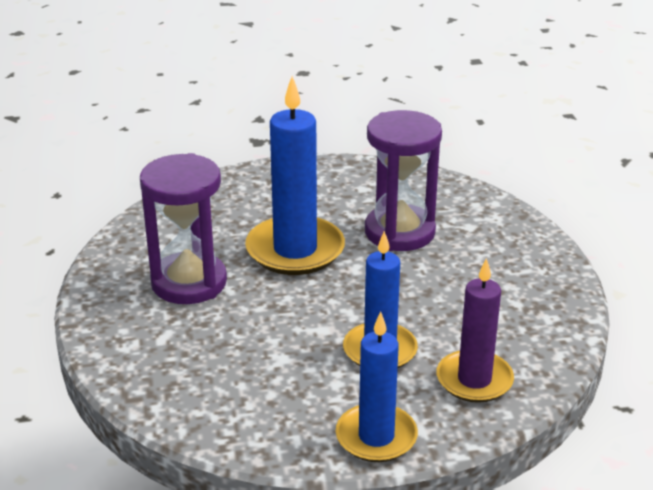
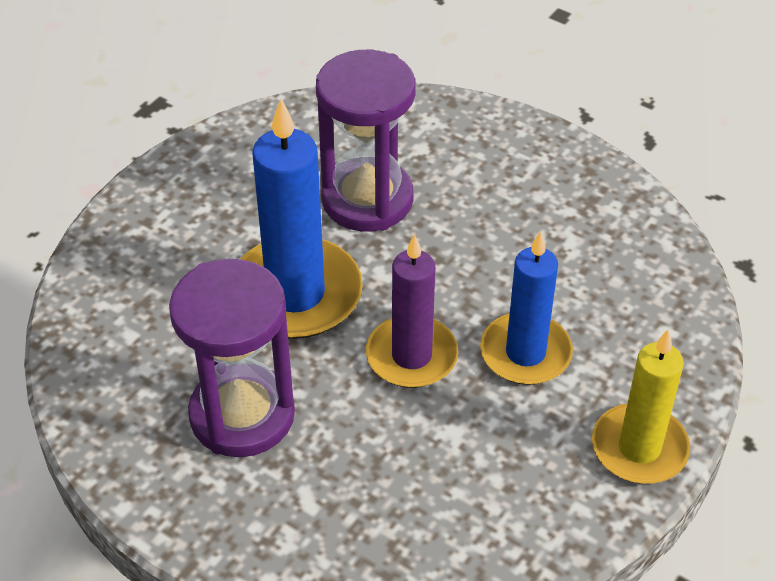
camera: 45 degrees left, 15 degrees up
blue candle [335,312,418,462] -> yellow candle [592,330,690,484]
purple candle [437,258,514,403] -> purple candle moved to [366,234,458,388]

